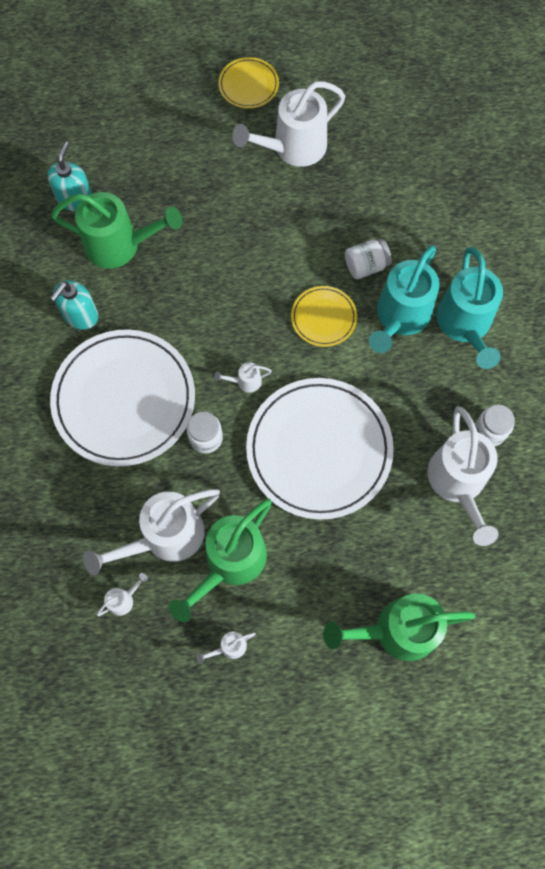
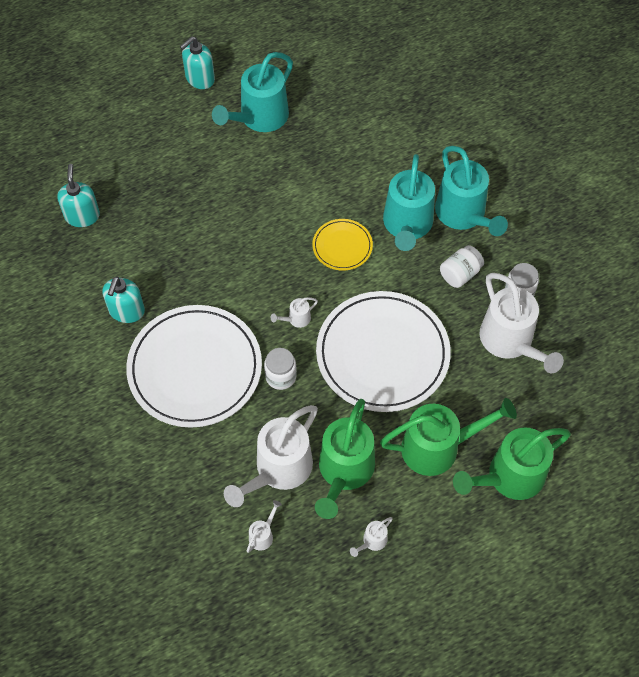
camera: 20 degrees left, 10 degrees down
green watering can [51,192,182,269] -> green watering can moved to [380,398,517,476]
yellow plate [218,57,279,109] -> turquoise soap dispenser [180,36,215,89]
white watering can [232,81,345,167] -> turquoise watering can [212,52,293,132]
white jar [345,239,392,279] -> white jar moved to [440,245,484,288]

